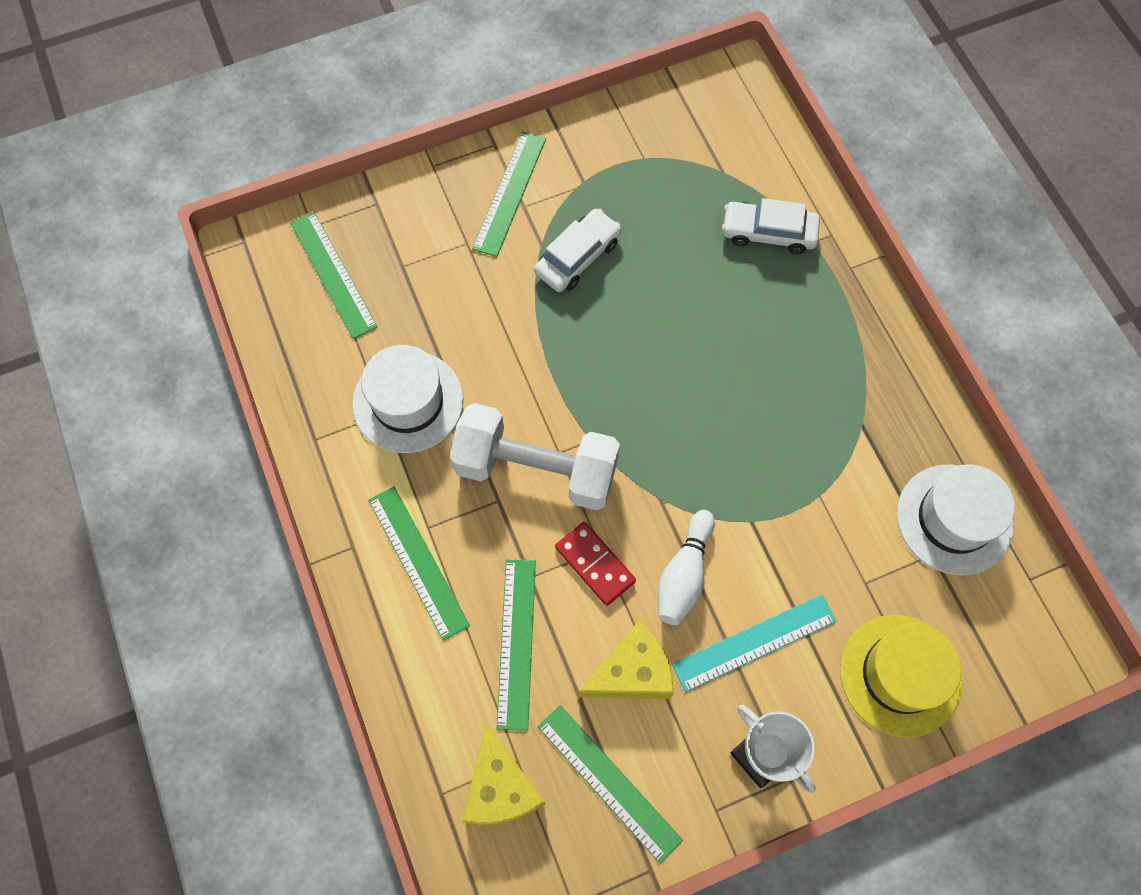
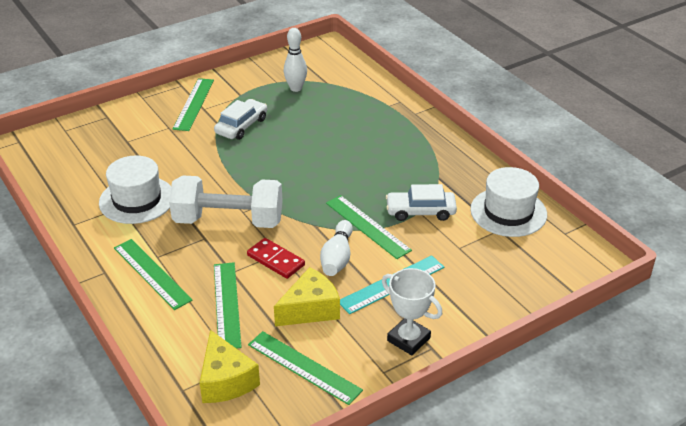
camera: 10 degrees left, 30 degrees down
green ruler [290,212,378,339] -> green ruler moved to [326,195,412,259]
white car [722,198,820,254] -> white car moved to [386,184,457,221]
yellow hat [840,615,962,738] -> none
none -> white bowling pin [284,28,307,92]

